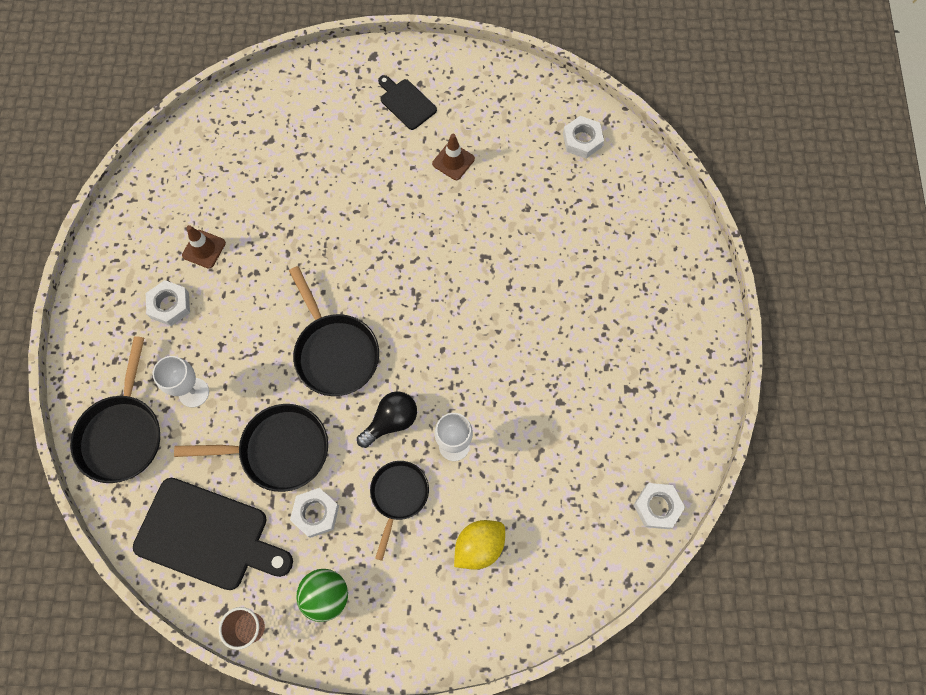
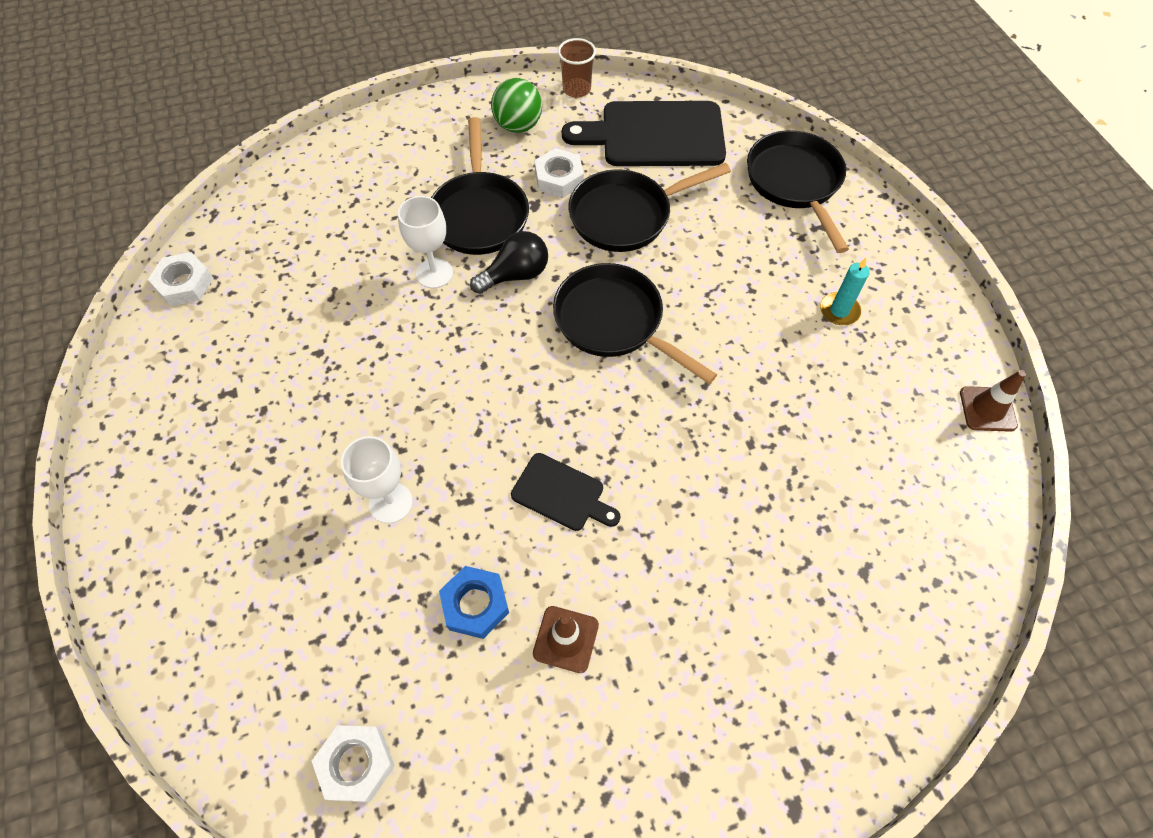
camera: 160 degrees right, 10 degrees down
white nut [146,280,190,326] -> turquoise candle [820,258,870,325]
white goblet [153,356,209,407] -> white goblet moved to [341,436,413,524]
brown traffic cone [182,225,226,269] -> brown traffic cone moved to [960,370,1026,432]
black light bulb [357,391,417,448] -> black light bulb turned 150 degrees counterclockwise [470,231,548,294]
black pan [370,461,429,561] -> black pan [431,117,529,255], size x1.53
black cutting board [378,75,437,130] -> black cutting board moved to [511,453,620,531]
yellow lemon [454,520,505,570] -> none
none -> blue nut [439,566,509,639]

